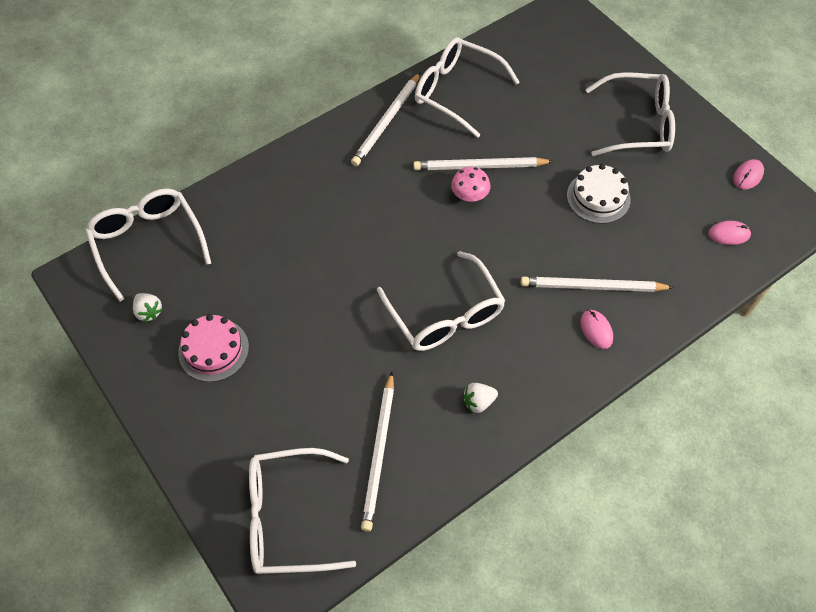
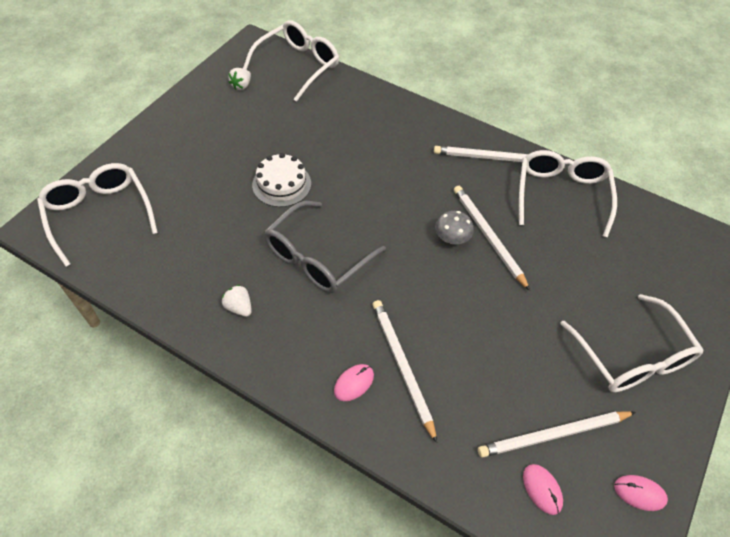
camera: 65 degrees right, 5 degrees down
pink cake [178,314,249,382] -> none
white pencil [361,372,394,532] -> white pencil moved to [478,411,636,458]
white glasses [377,251,505,351] -> grey glasses [264,201,386,293]
pink mushroom [451,167,490,202] -> grey mushroom [435,211,474,244]
white cake [567,164,631,224] -> white cake moved to [252,153,311,207]

